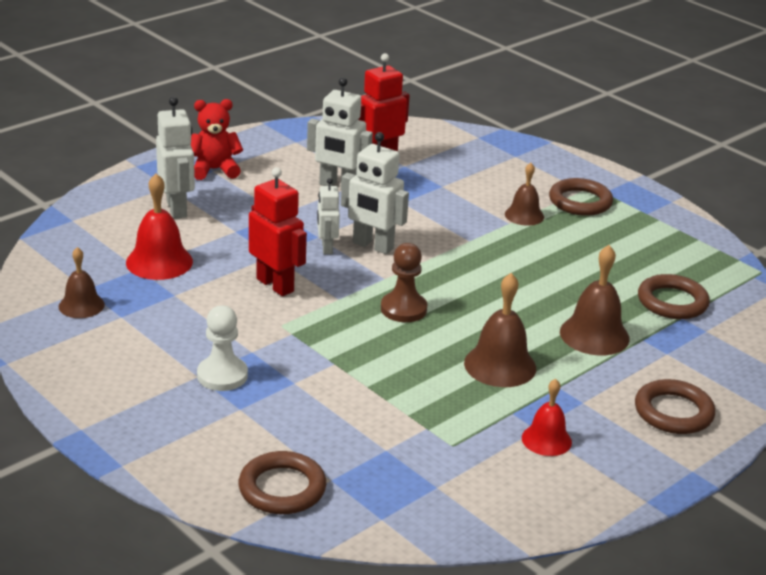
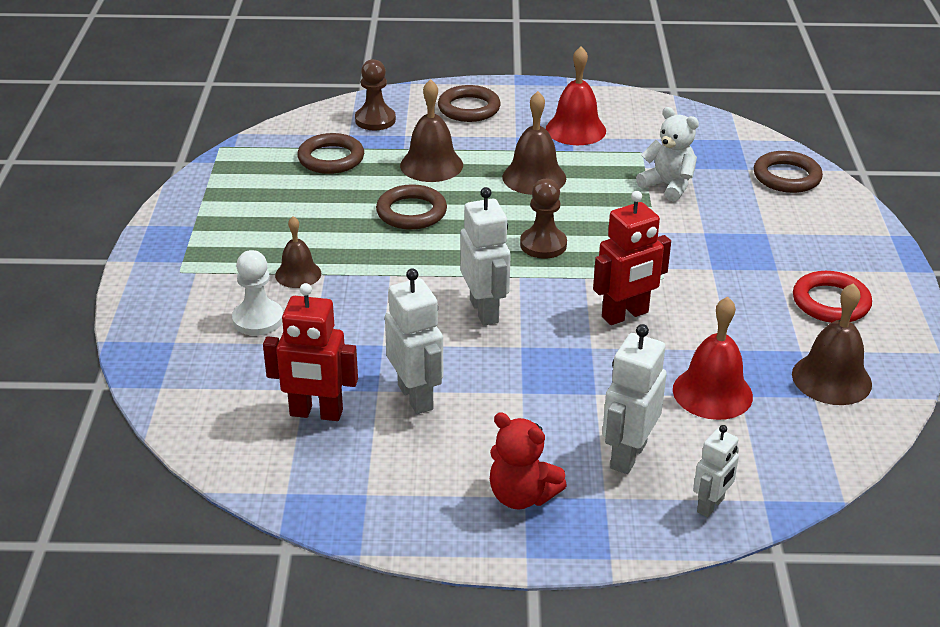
camera: 135 degrees left, 5 degrees up
brown bell [59,247,105,318] -> brown bell [792,283,872,405], size x1.55
white pawn [197,305,248,391] -> white pawn moved to [232,250,283,336]
red robot [249,167,307,296] -> red robot turned 120 degrees counterclockwise [593,191,671,325]
white robot [317,178,340,255] -> white robot moved to [693,425,739,517]
red bell [522,379,572,456] -> red bell [546,46,606,145], size x1.55
brown ring [549,178,613,216] -> brown ring moved to [376,184,447,230]
none -> brown pawn [355,59,396,131]
none -> white teddy bear [636,107,699,202]
none -> red ring [793,271,872,323]

